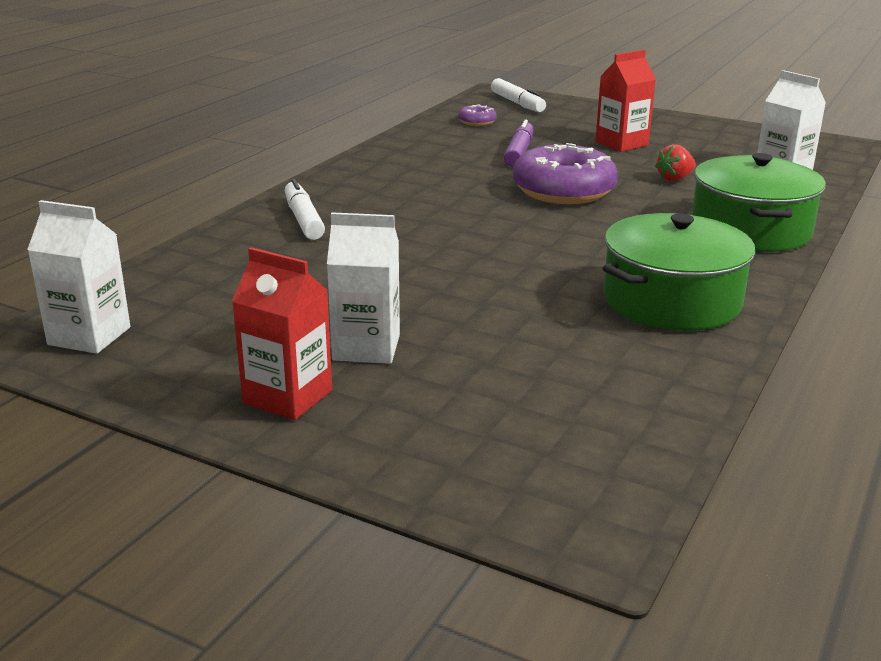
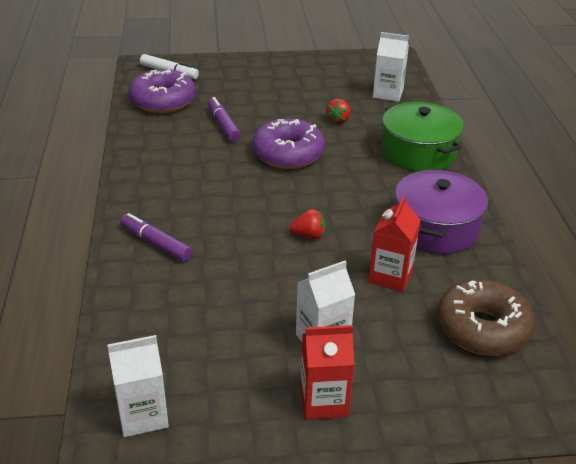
camera: 35 degrees left, 10 degrees up
white marker [285,179,325,240] -> purple marker [120,213,193,262]
purple donut [458,104,497,126] -> purple donut [129,69,196,113], size x2.24
red carton [595,50,656,152] -> red carton moved to [368,195,421,292]
green pot [603,213,756,331] -> purple pot [395,170,488,254]
none -> red strawberry [290,209,325,239]
none -> brown donut [437,279,535,356]

